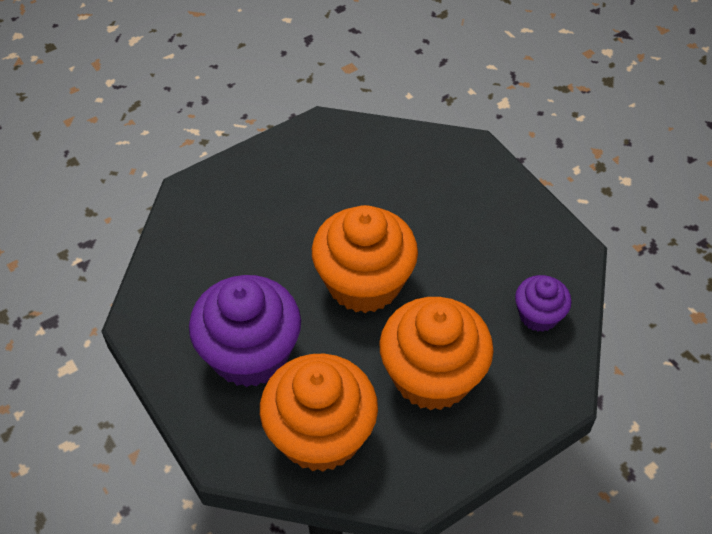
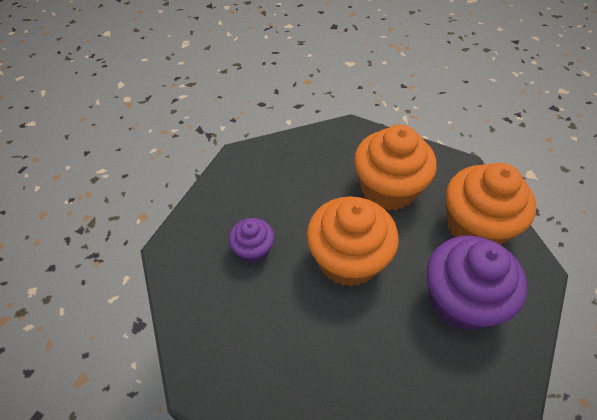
camera: 120 degrees left, 0 degrees up
purple cupcake [515,275,572,332] -> purple cupcake moved to [229,218,274,264]

